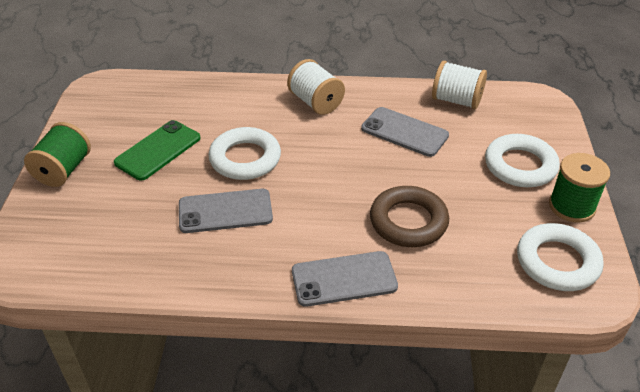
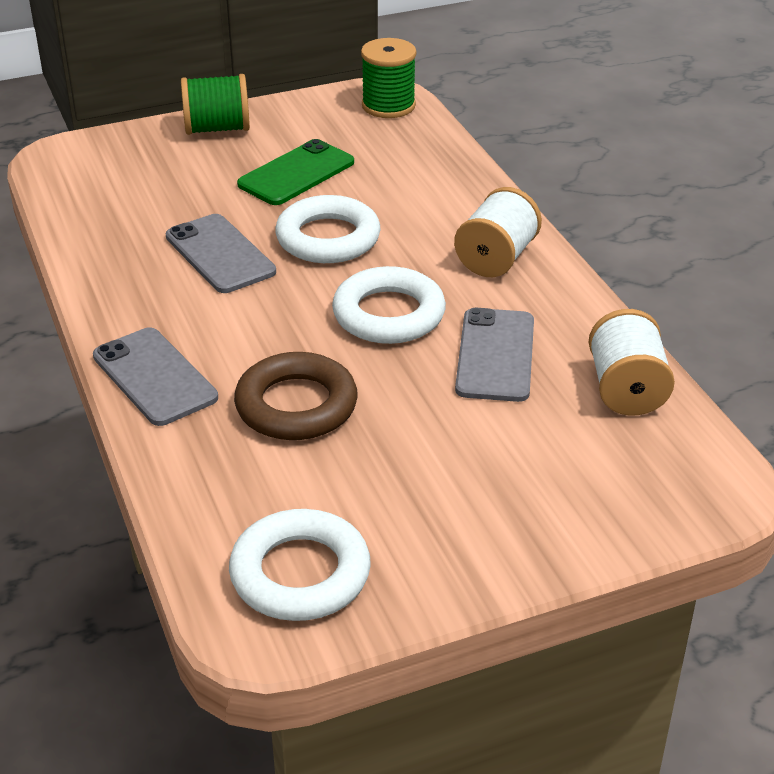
camera: 65 degrees right, 5 degrees down
green phone [114,120,201,181] -> green phone turned 60 degrees counterclockwise [237,139,354,205]
white ring [485,134,560,187] -> white ring moved to [332,266,446,344]
green spool [549,153,610,223] -> green spool moved to [361,38,416,118]

